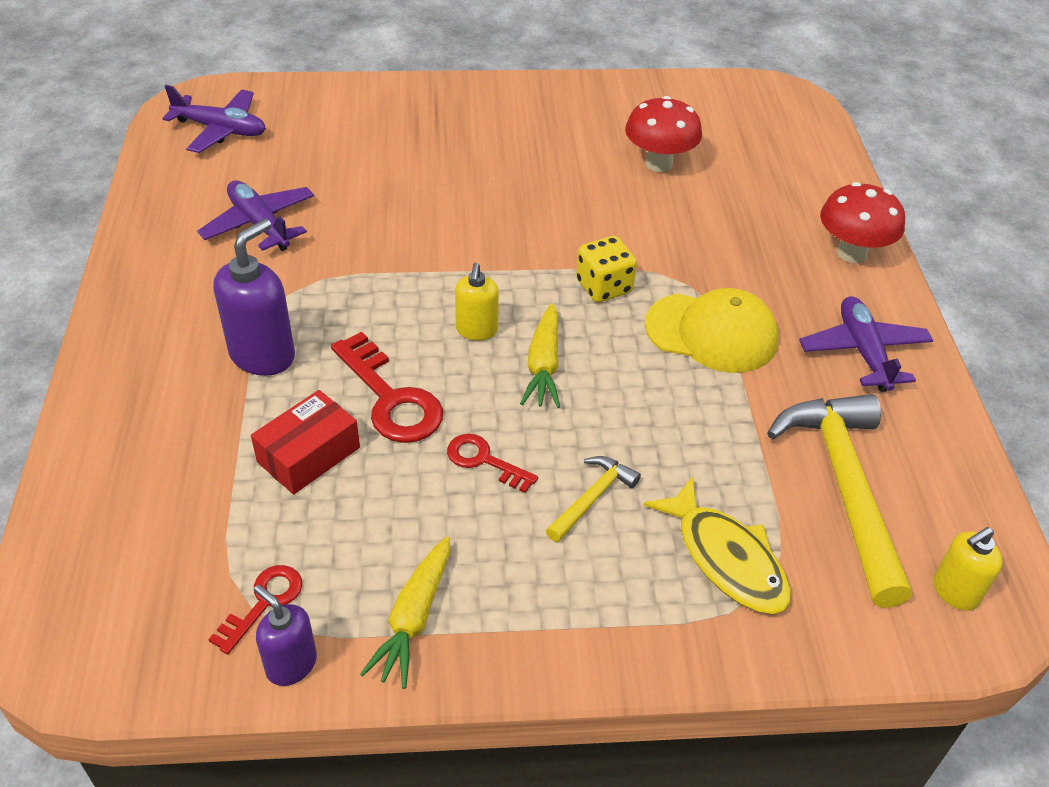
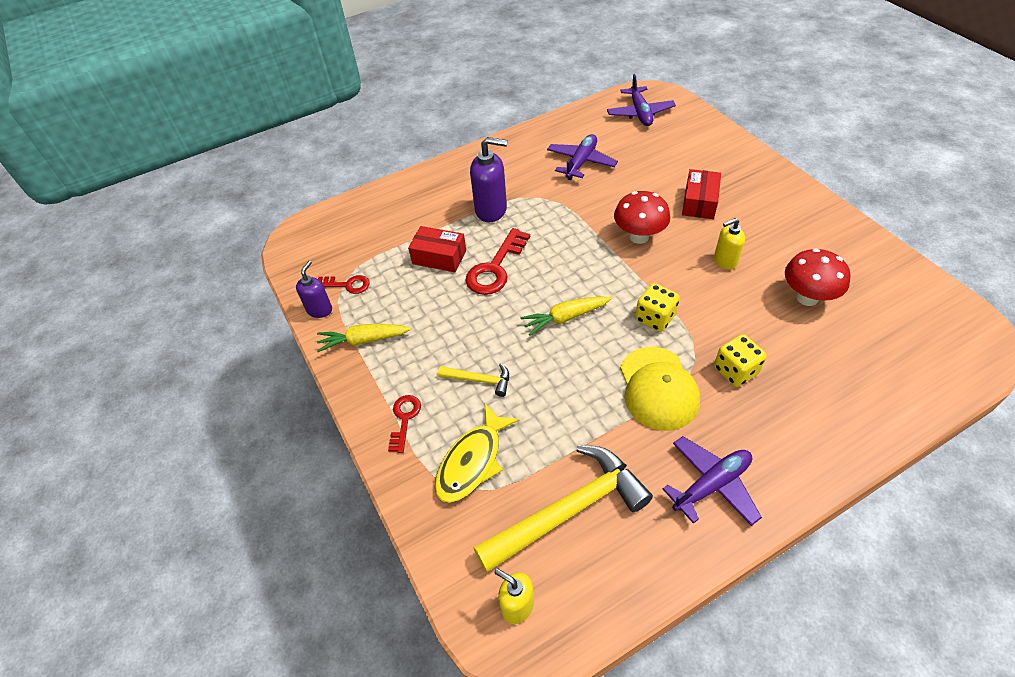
camera: 70 degrees right, 5 degrees up
red key [447,434,538,493] -> red key moved to [388,395,421,453]
yellow soap dispenser [455,263,499,340] -> yellow soap dispenser moved to [714,218,745,270]
red mushroom [820,182,905,263] -> red mushroom moved to [614,191,670,244]
none -> red box [682,169,721,219]
none -> yellow dice [714,334,767,387]

